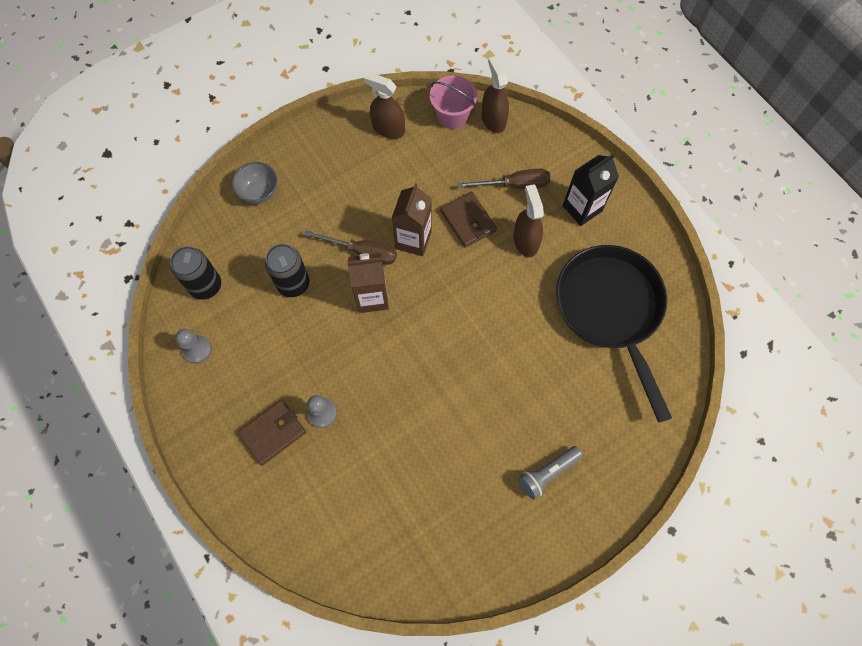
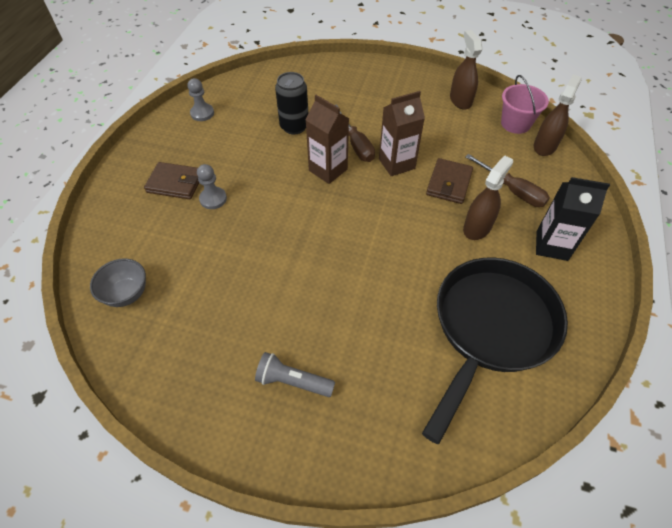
camera: 50 degrees right, 15 degrees down
black can [170,246,221,300] -> none
grey bowl [232,162,277,204] -> grey bowl moved to [90,259,146,307]

